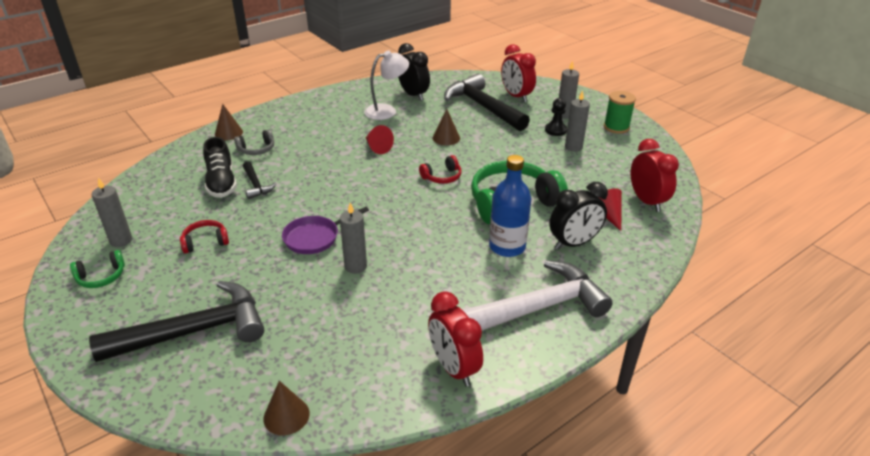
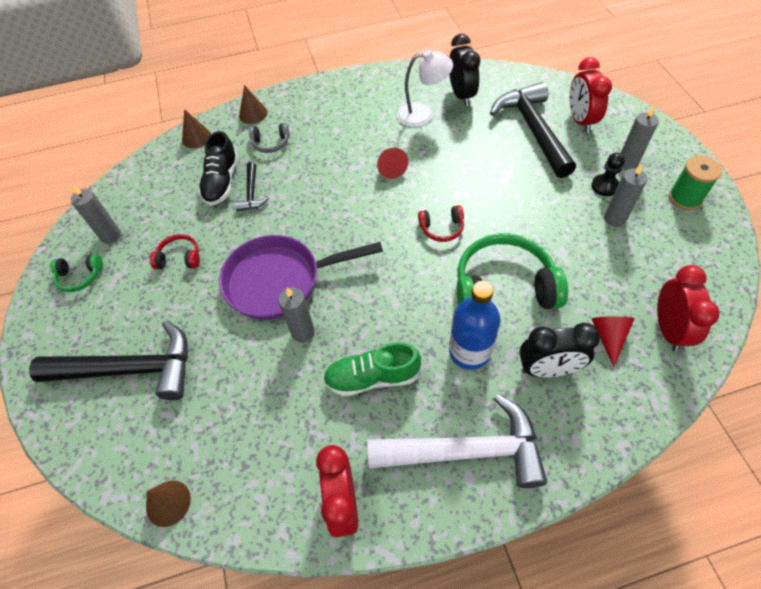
camera: 25 degrees right, 20 degrees up
purple pan [282,207,369,254] -> purple pan [219,235,383,320], size x1.68
brown cone [432,109,460,145] -> brown cone moved to [182,109,211,148]
none -> green shoe [323,342,421,397]

